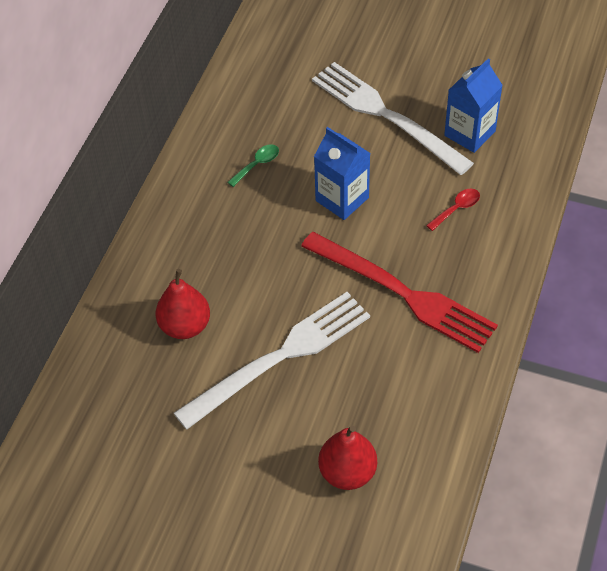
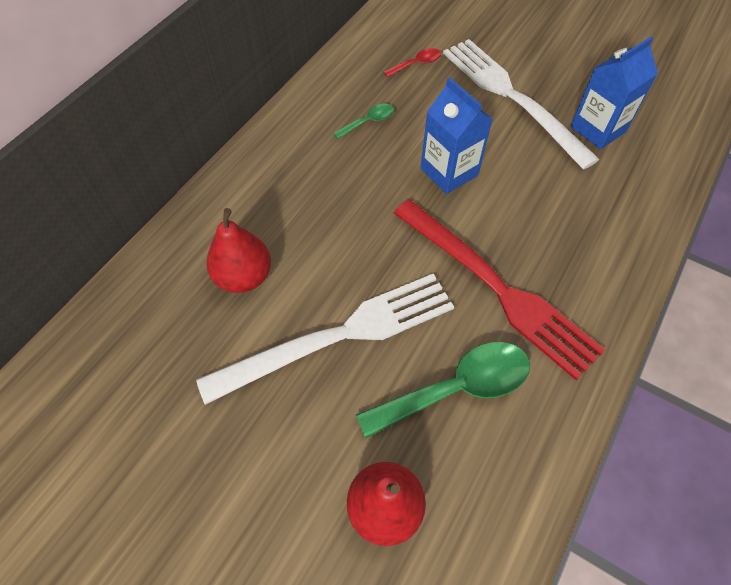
camera: 10 degrees right, 5 degrees up
red spoon [426,189,480,231] -> red spoon moved to [384,48,441,77]
none -> green spoon [356,342,530,438]

